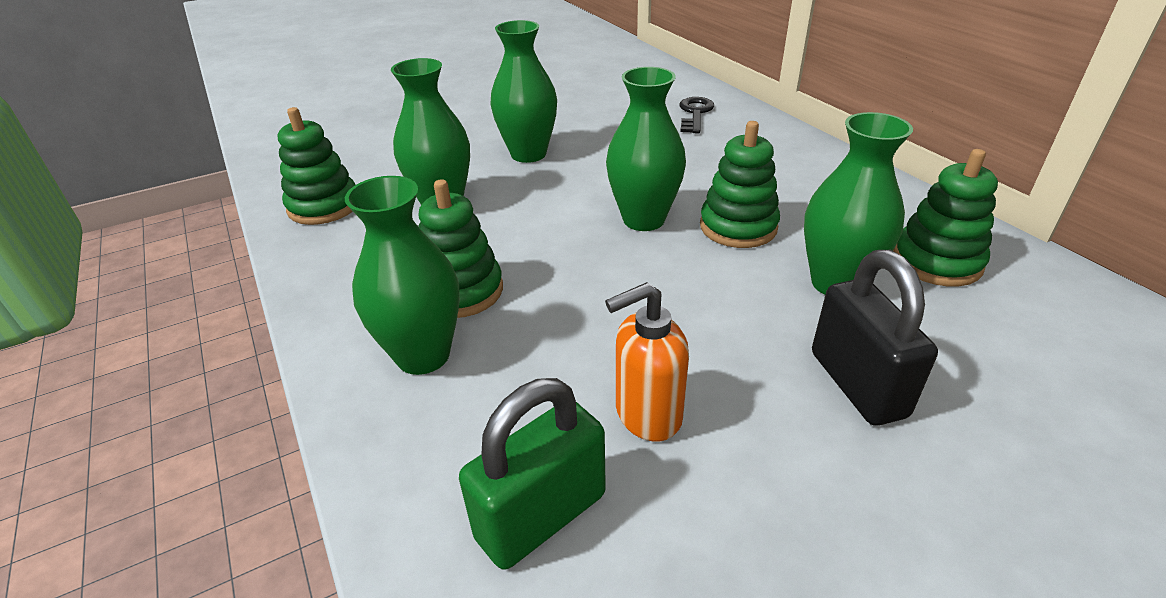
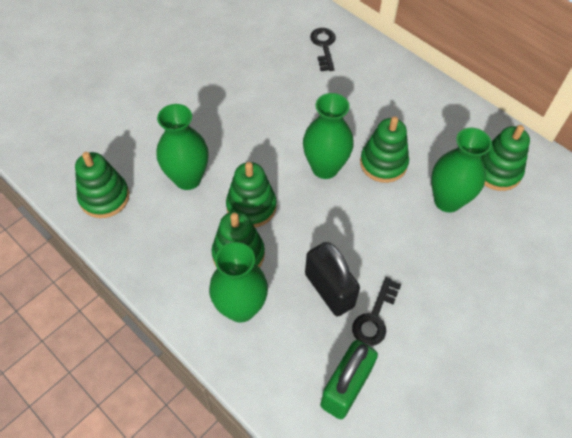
camera: 20 degrees left, 20 degrees up
green vase [490,20,557,163] -> none
orange soap dispenser [605,282,689,442] -> black key [352,277,401,346]
black padlock [812,250,938,426] -> black padlock moved to [305,242,360,317]
none -> green stacking toy [226,162,277,227]

